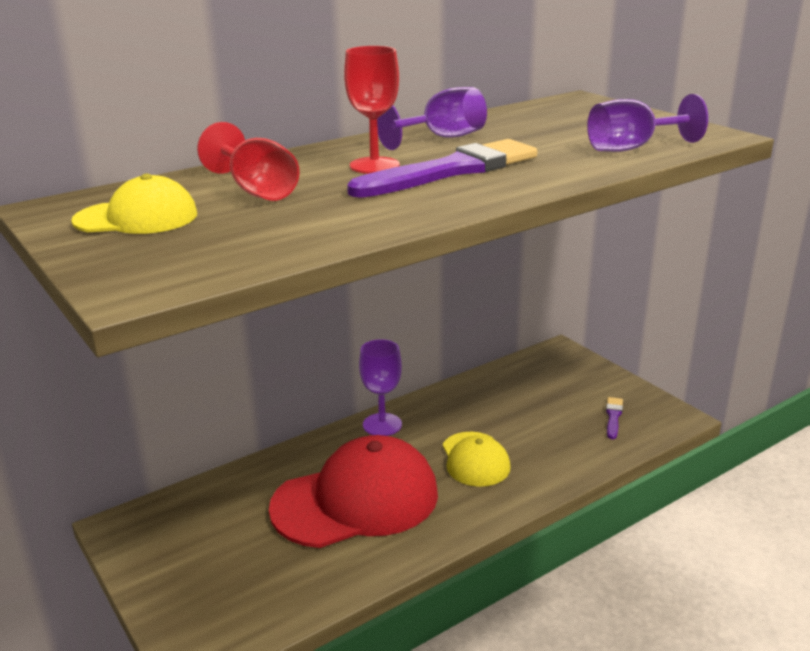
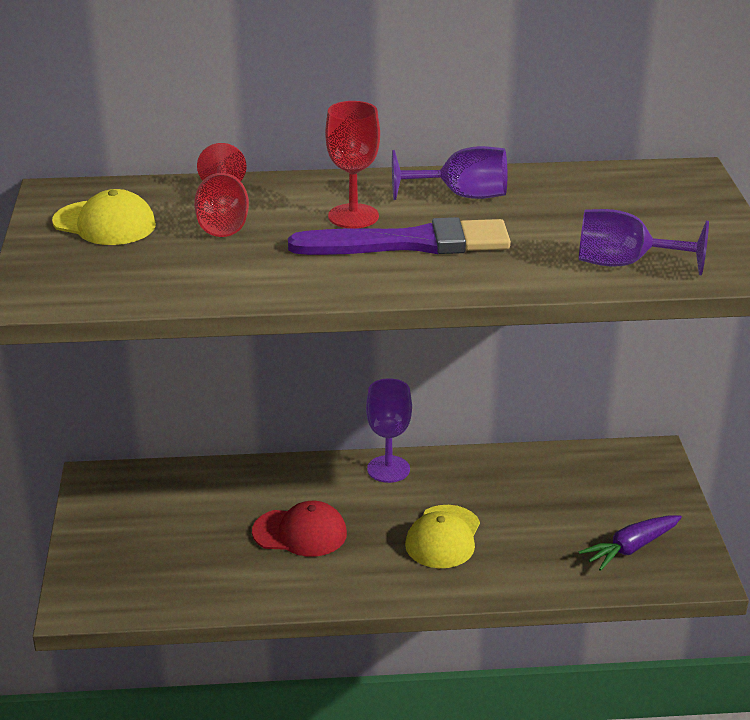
camera: 30 degrees right, 5 degrees up
red cap [269,435,438,548] -> red cap [252,501,347,557], size x0.54
purple brush [606,397,623,439] -> purple carrot [579,515,682,571]

